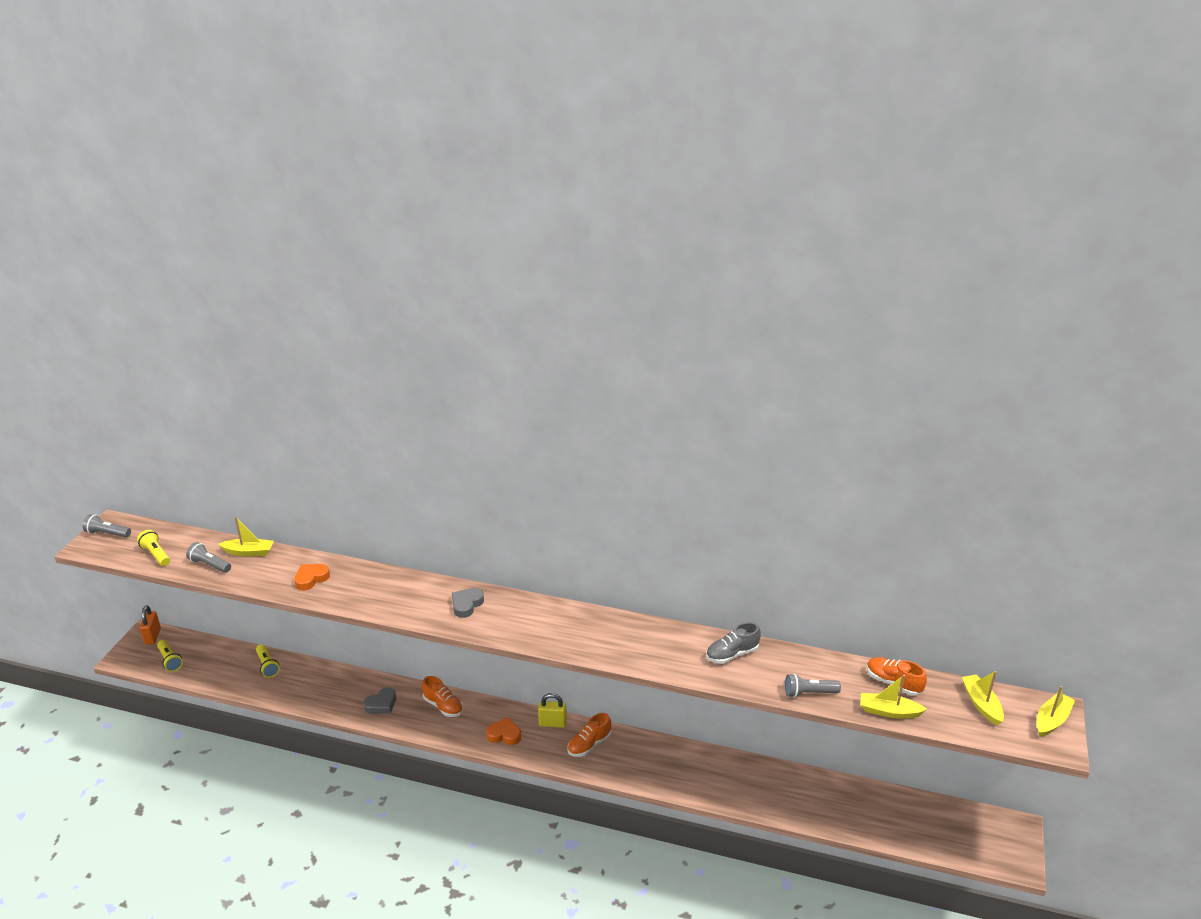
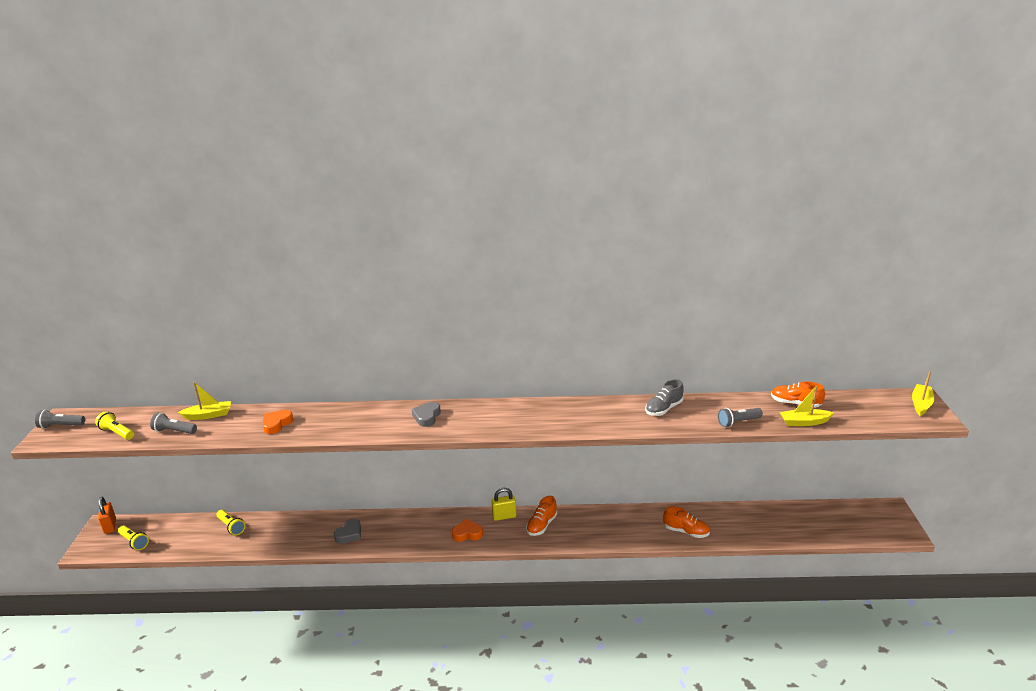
camera: 15 degrees left, 5 degrees down
orange shoe [422,676,463,717] -> orange shoe moved to [663,506,710,538]
yellow boat [962,671,1004,725] -> none

